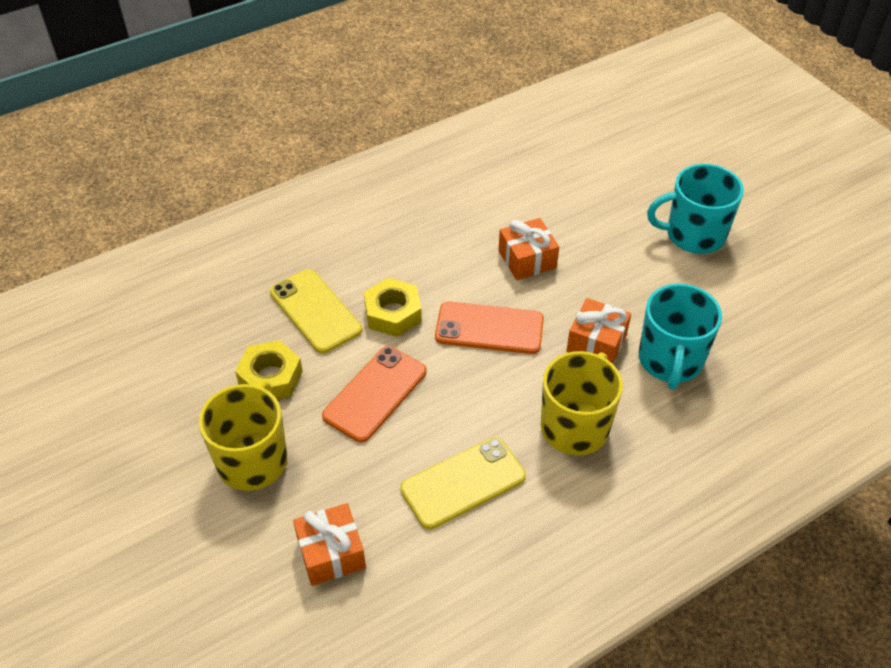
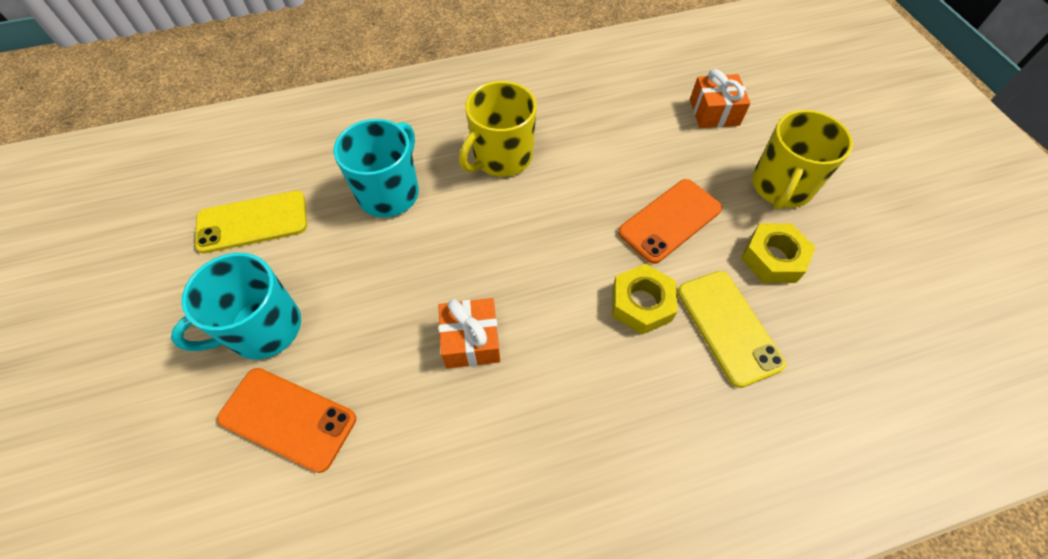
camera: 165 degrees left, 10 degrees up
yellow phone [400,437,526,530] -> yellow phone moved to [195,191,307,254]
orange phone [435,302,544,354] -> orange phone moved to [217,368,356,473]
orange gift [566,298,631,364] -> none
turquoise mug [647,164,744,254] -> turquoise mug turned 135 degrees clockwise [171,253,301,360]

